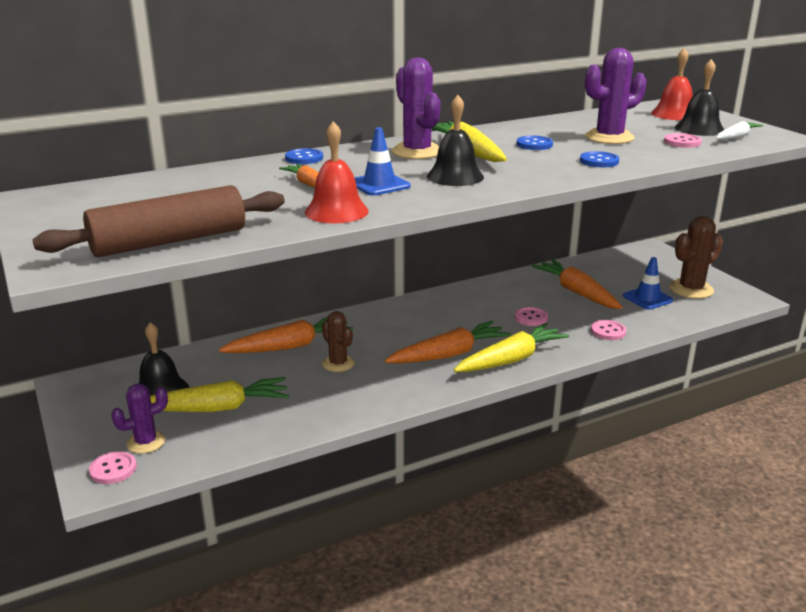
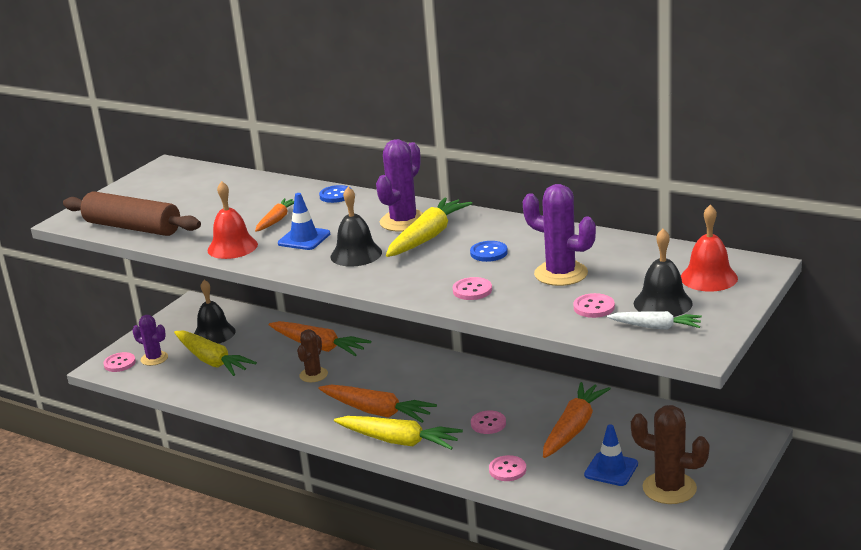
camera: 60 degrees right, 0 degrees up
blue button [580,151,619,167] -> pink button [453,277,492,300]

